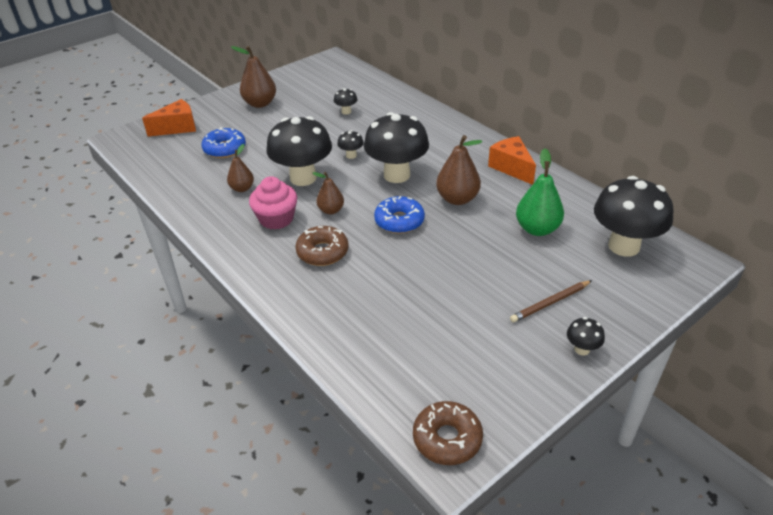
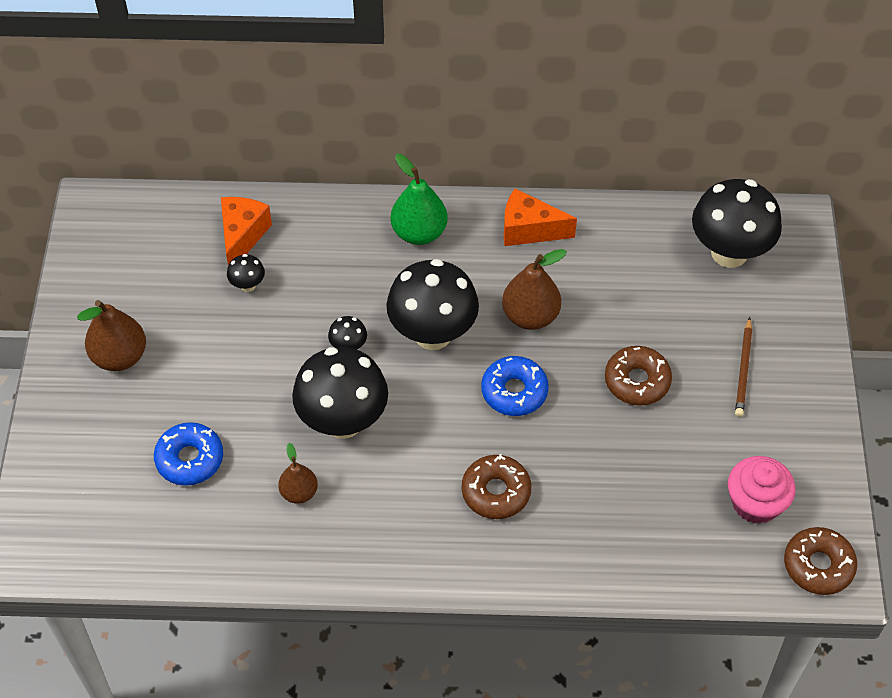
camera: 50 degrees left, 15 degrees up
orange cheese [142,99,196,137] -> orange cheese moved to [221,197,272,265]
pink cupcake [249,176,297,230] -> pink cupcake moved to [728,456,795,524]
brown pear [313,172,344,214] -> none
green pear [516,149,564,236] -> green pear moved to [391,154,448,245]
black mushroom [567,317,605,356] -> none
none -> brown donut [605,346,672,406]

